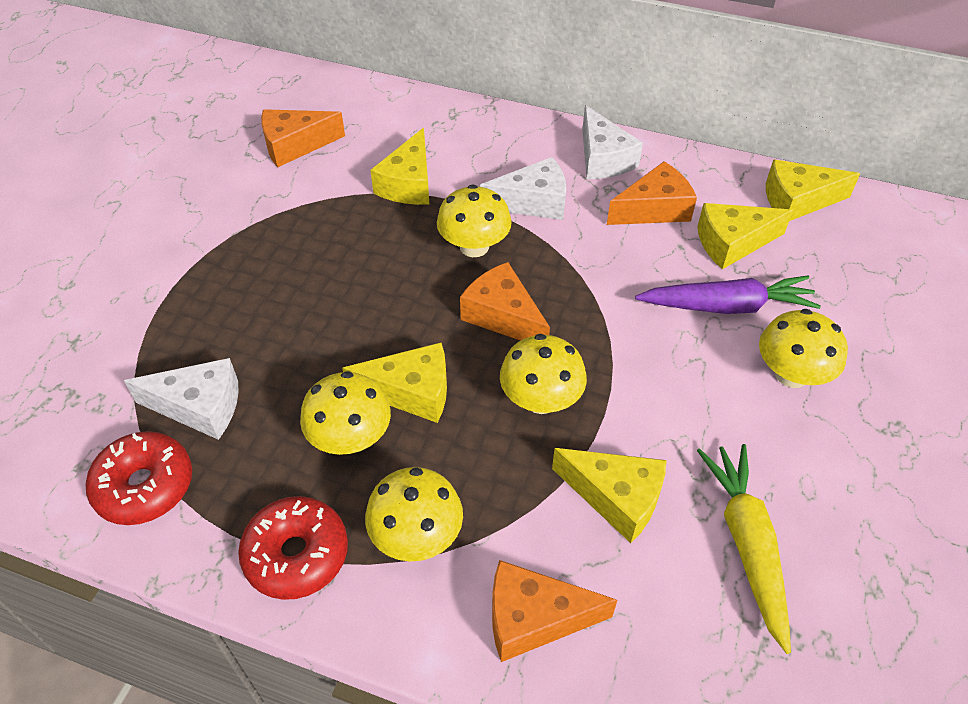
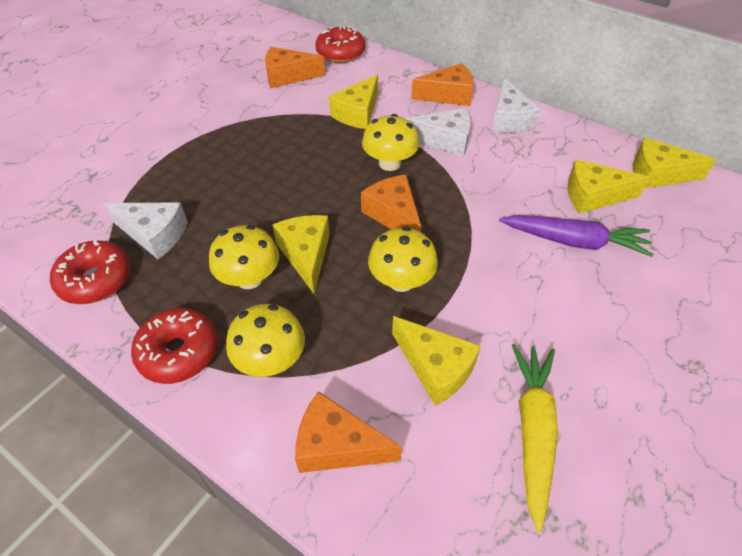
camera: 15 degrees right, 0 degrees up
yellow cheese [342,343,447,423] -> yellow cheese turned 120 degrees counterclockwise [272,215,330,294]
orange cheese [607,161,697,225] -> orange cheese moved to [411,63,474,106]
yellow mushroom [759,309,848,388] -> none
none -> red donut [315,26,365,63]

